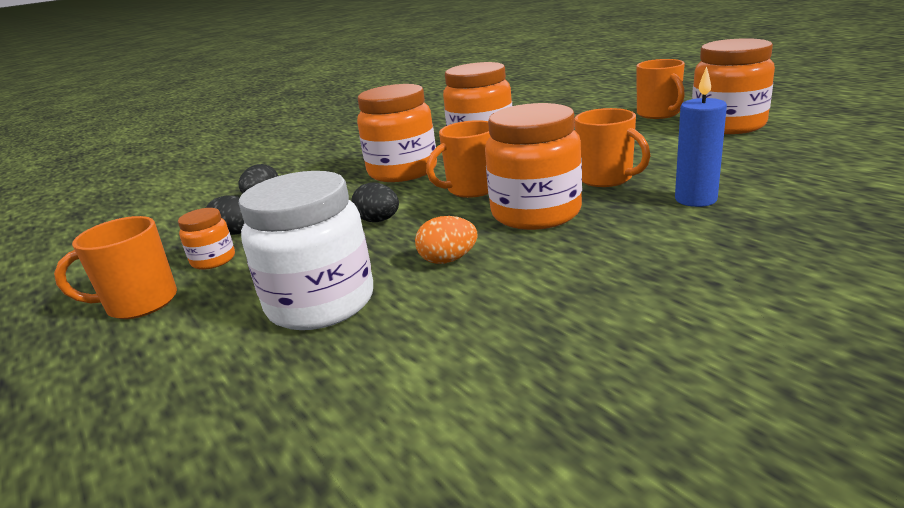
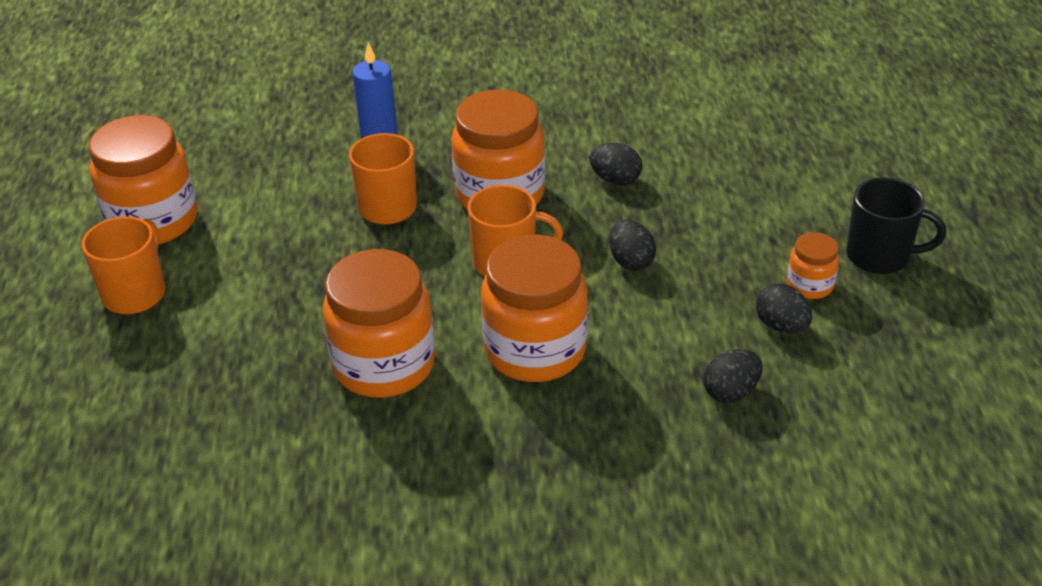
camera: 150 degrees left, 15 degrees up
orange mug [54,216,177,319] -> black mug [846,178,946,274]
white jar [239,171,373,330] -> none
orange egg [415,216,478,264] -> black egg [589,143,642,186]

